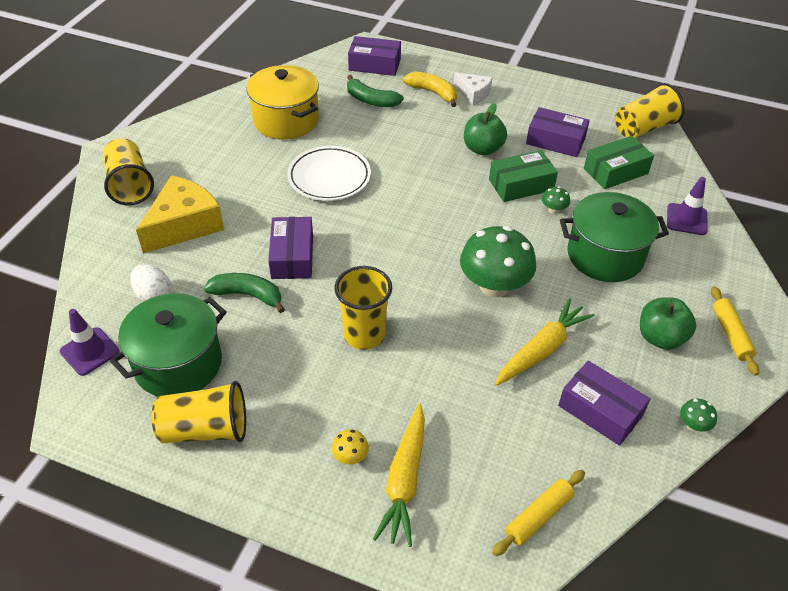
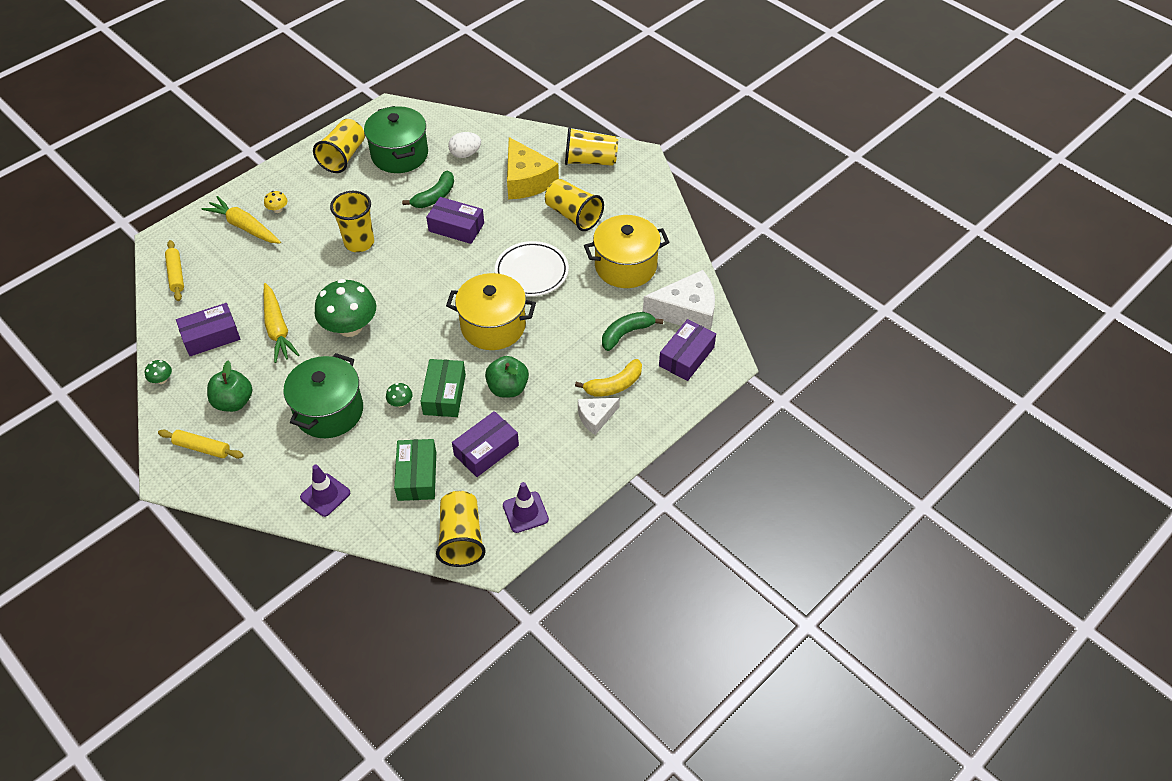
camera: 115 degrees right, 5 degrees up
purple traffic cone [60,309,120,376] -> purple traffic cone moved to [503,482,549,533]
none -> yellow pot [446,273,536,350]
none -> yellow cup [545,179,604,231]
none -> white cheese [643,270,715,330]

